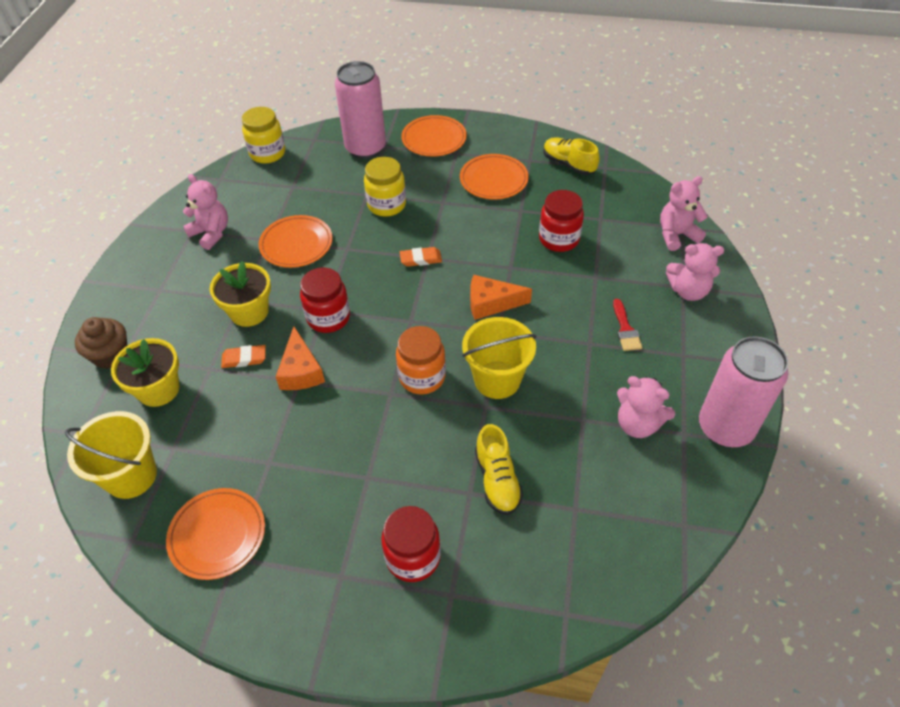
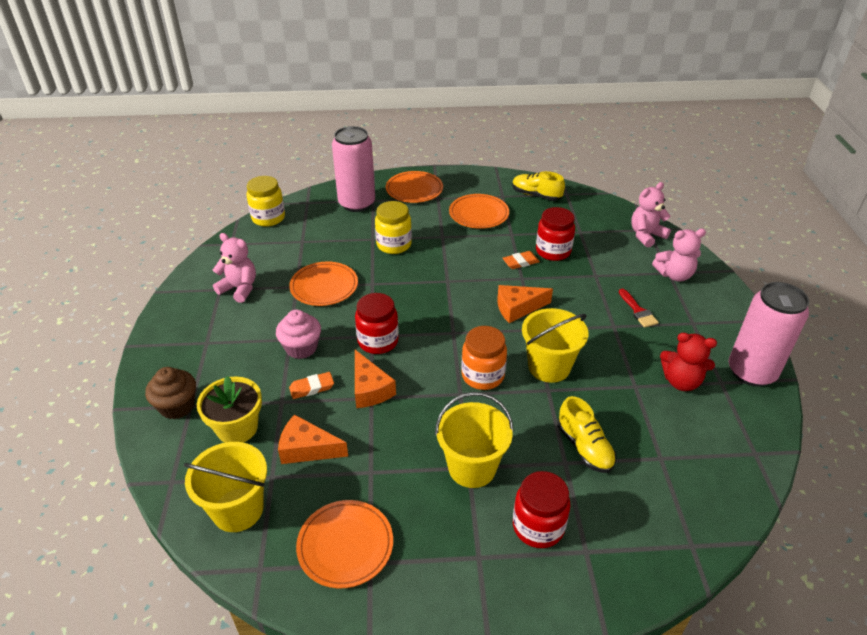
camera: 15 degrees left, 10 degrees down
yellow flower pot [210,261,271,327] -> pink cupcake [276,310,321,359]
orange eraser [400,247,442,267] -> orange eraser moved to [503,251,540,269]
pink teddy bear [617,376,675,438] -> red teddy bear [660,333,717,391]
none -> orange cheese [278,414,348,464]
none -> yellow bucket [435,392,514,488]

